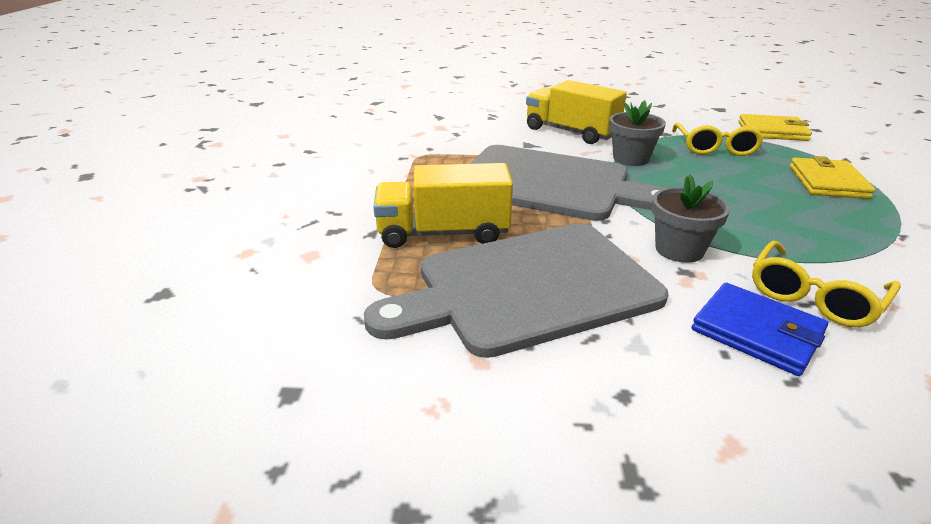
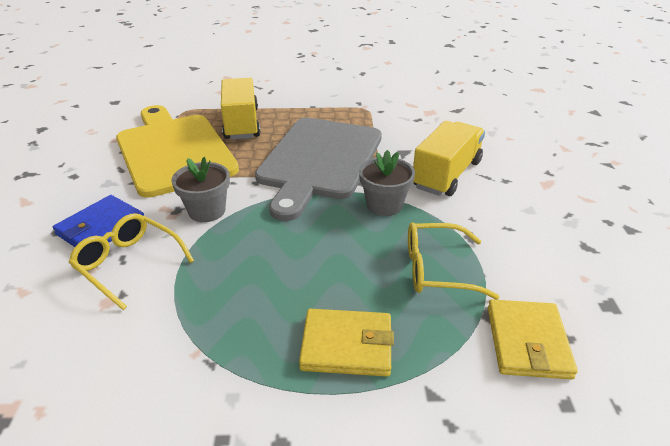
camera: 85 degrees right, 5 degrees up
grey cutting board [364,223,668,358] -> yellow cutting board [116,105,239,198]

